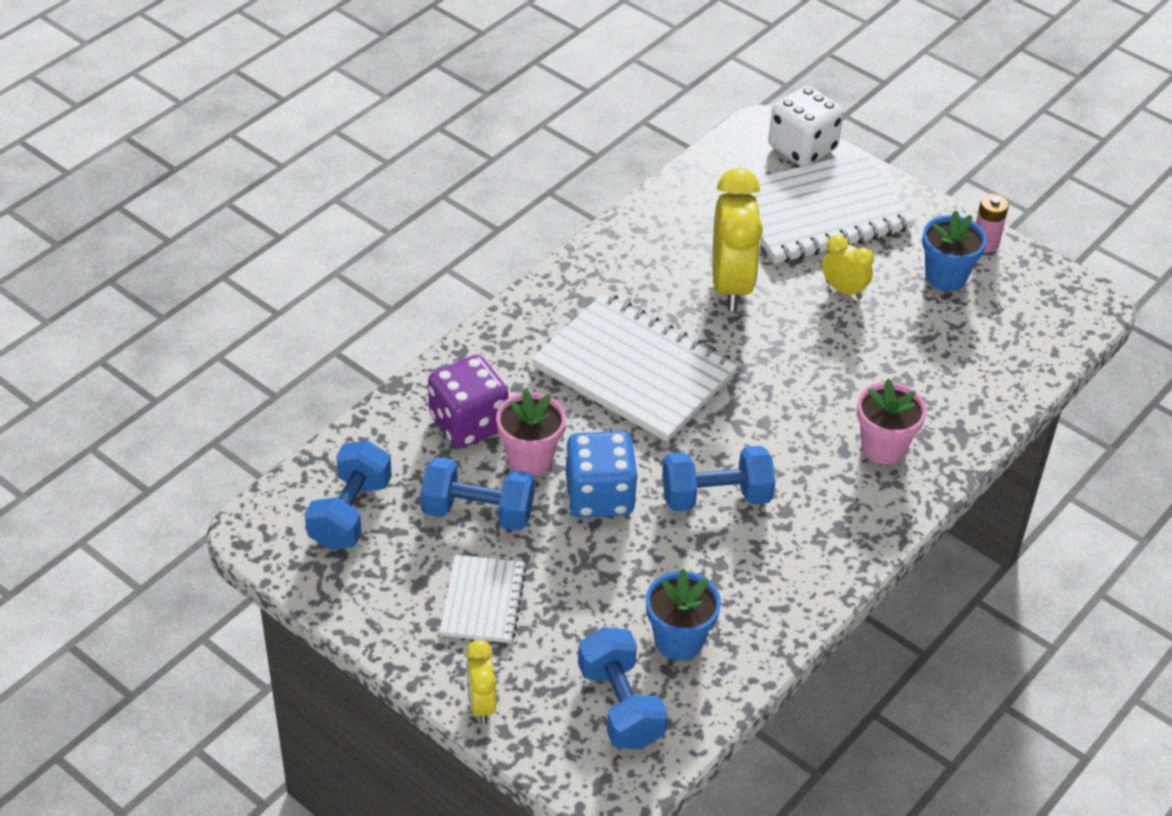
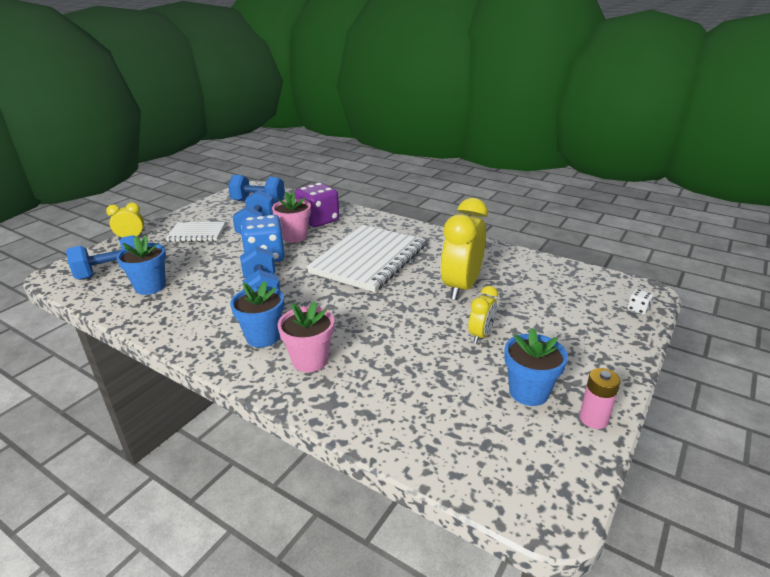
camera: 85 degrees right, 15 degrees down
yellow clock [713,168,763,311] -> yellow clock turned 120 degrees clockwise [440,198,488,300]
white notebook [728,151,915,264] -> none
white dice [768,86,844,166] -> white dice [627,289,653,315], size x0.40
none -> blue flower pot [230,281,284,348]

